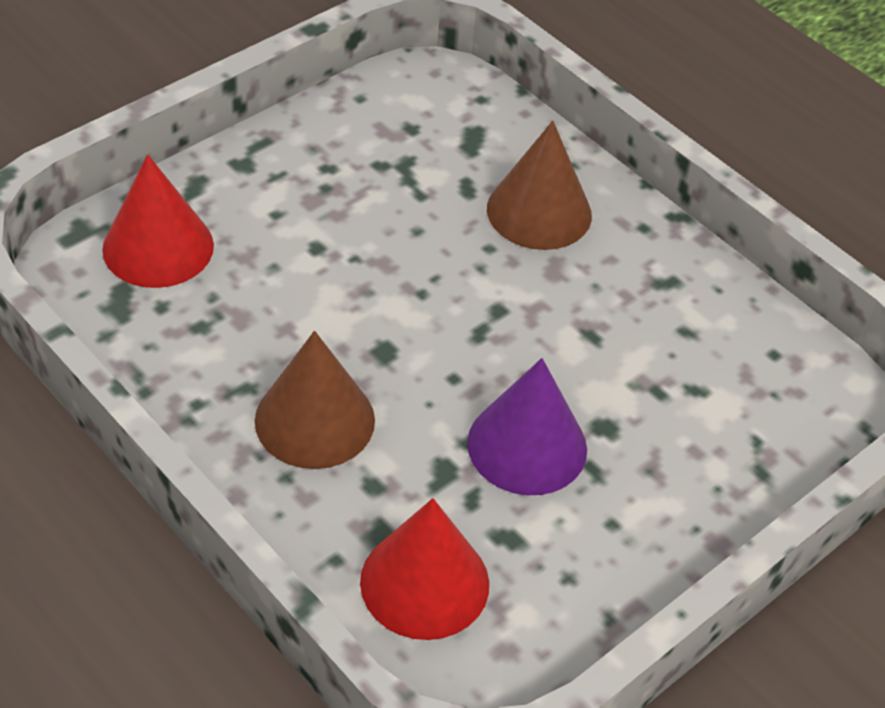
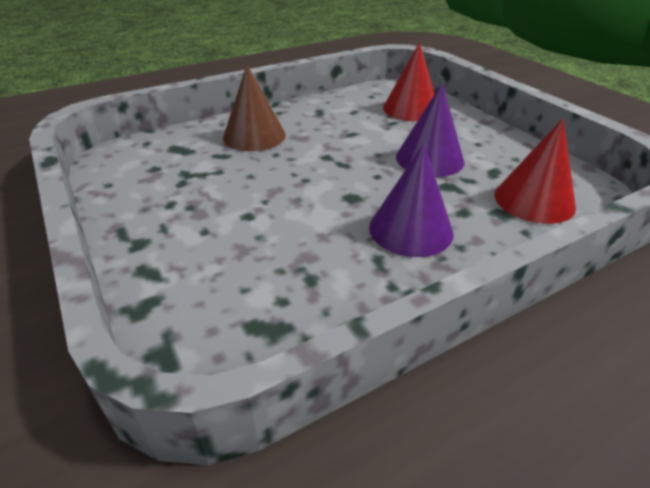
camera: 75 degrees left, 10 degrees down
red cone [102,154,214,288] -> red cone moved to [383,42,435,121]
brown cone [255,331,375,469] -> purple cone [369,144,454,257]

